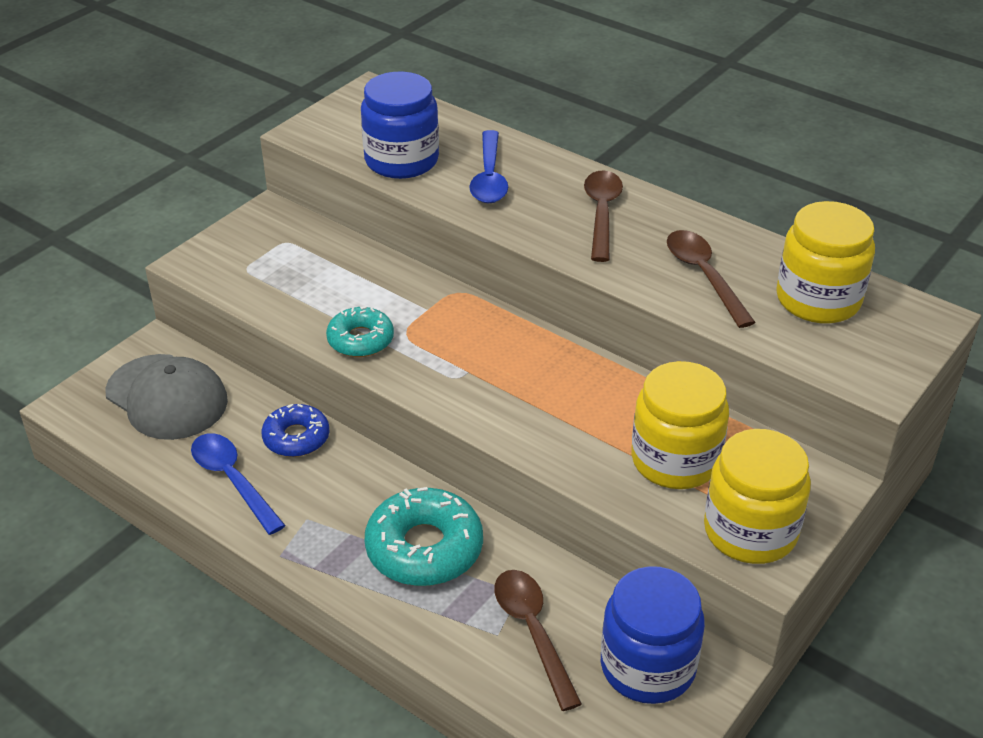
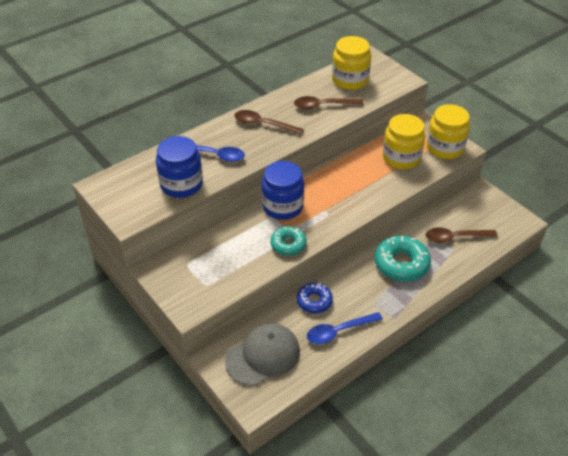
camera: 75 degrees left, 5 degrees up
blue jar [601,566,705,704] -> blue jar moved to [262,161,304,220]

